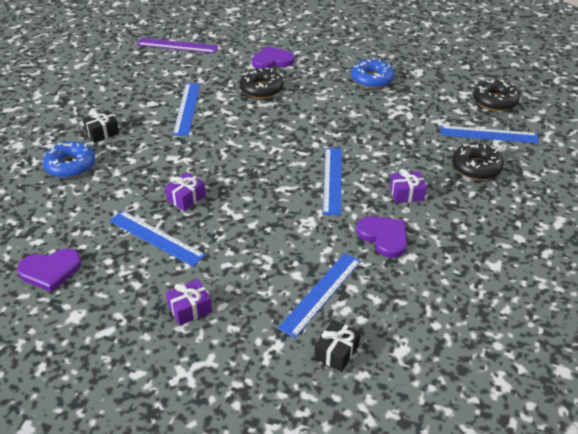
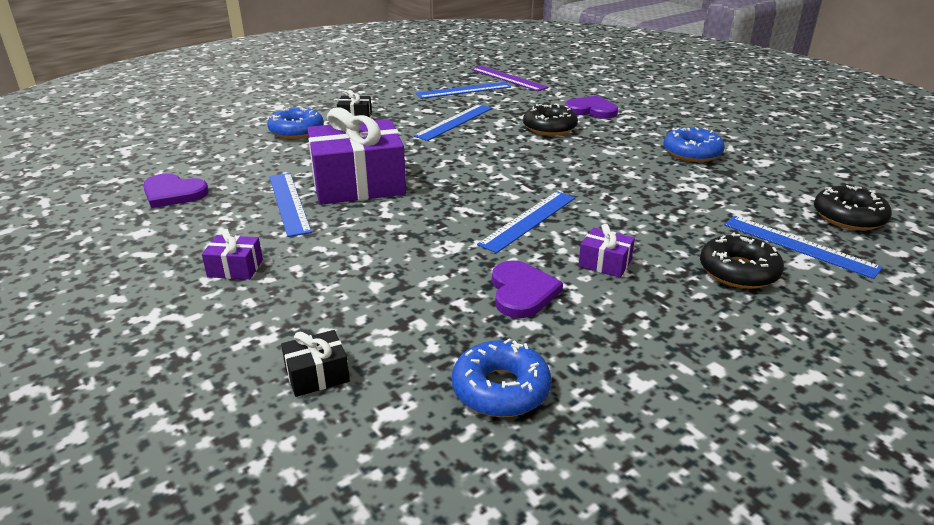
camera: 35 degrees right, 10 degrees down
purple gift [165,172,206,211] -> purple gift [307,107,406,205], size x2.34
blue ruler [278,253,361,338] -> blue ruler moved to [416,82,511,99]
none -> blue donut [452,339,551,417]

